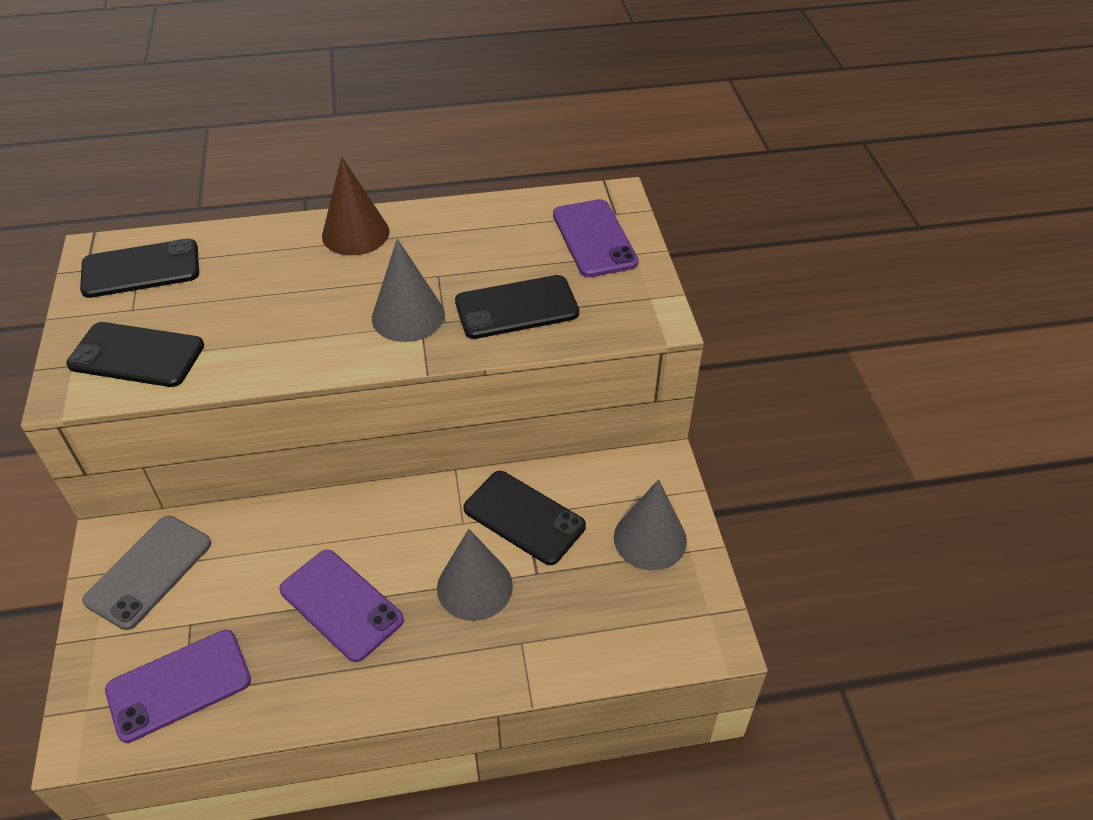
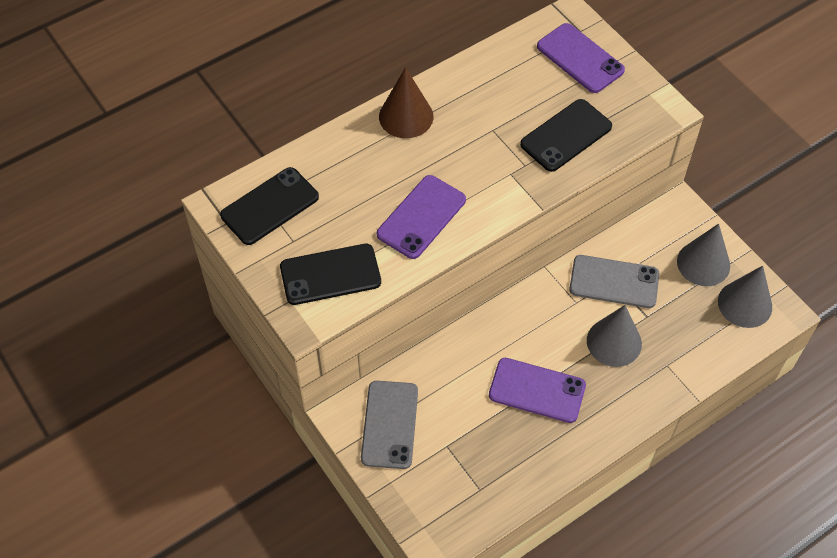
camera: 25 degrees left, 10 degrees up
purple phone [105,630,251,743] -> purple phone moved to [377,175,466,259]
grey cone [372,239,445,342] -> grey cone moved to [718,266,772,328]
black phone [463,471,586,565] -> grey phone [569,255,659,308]

